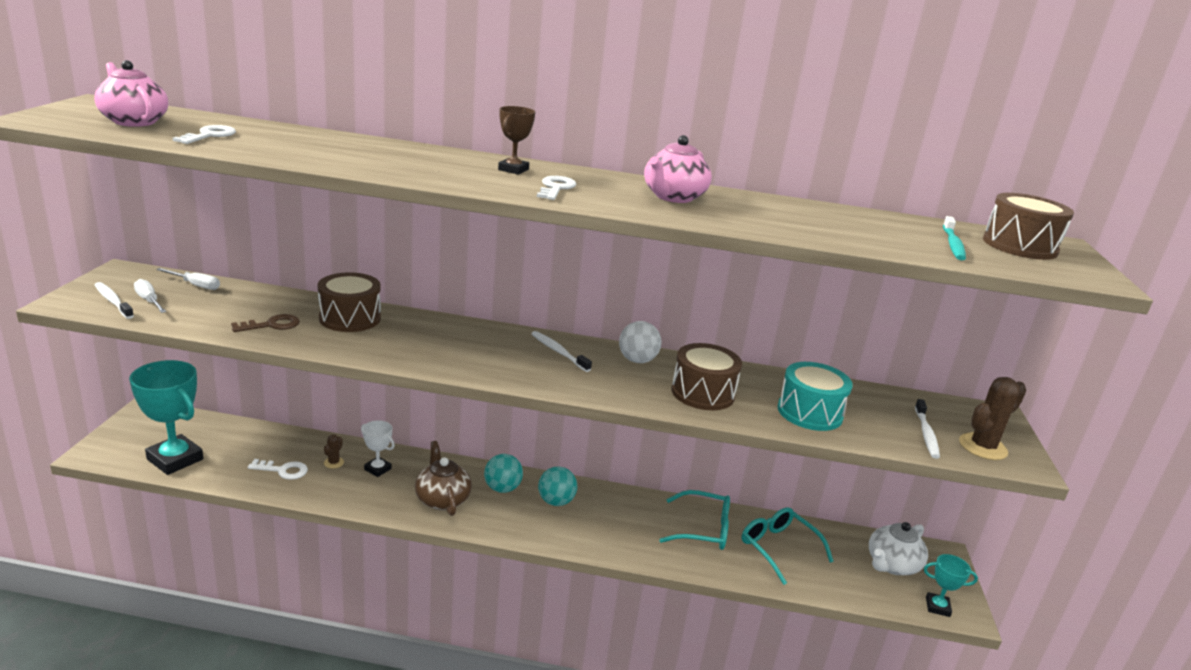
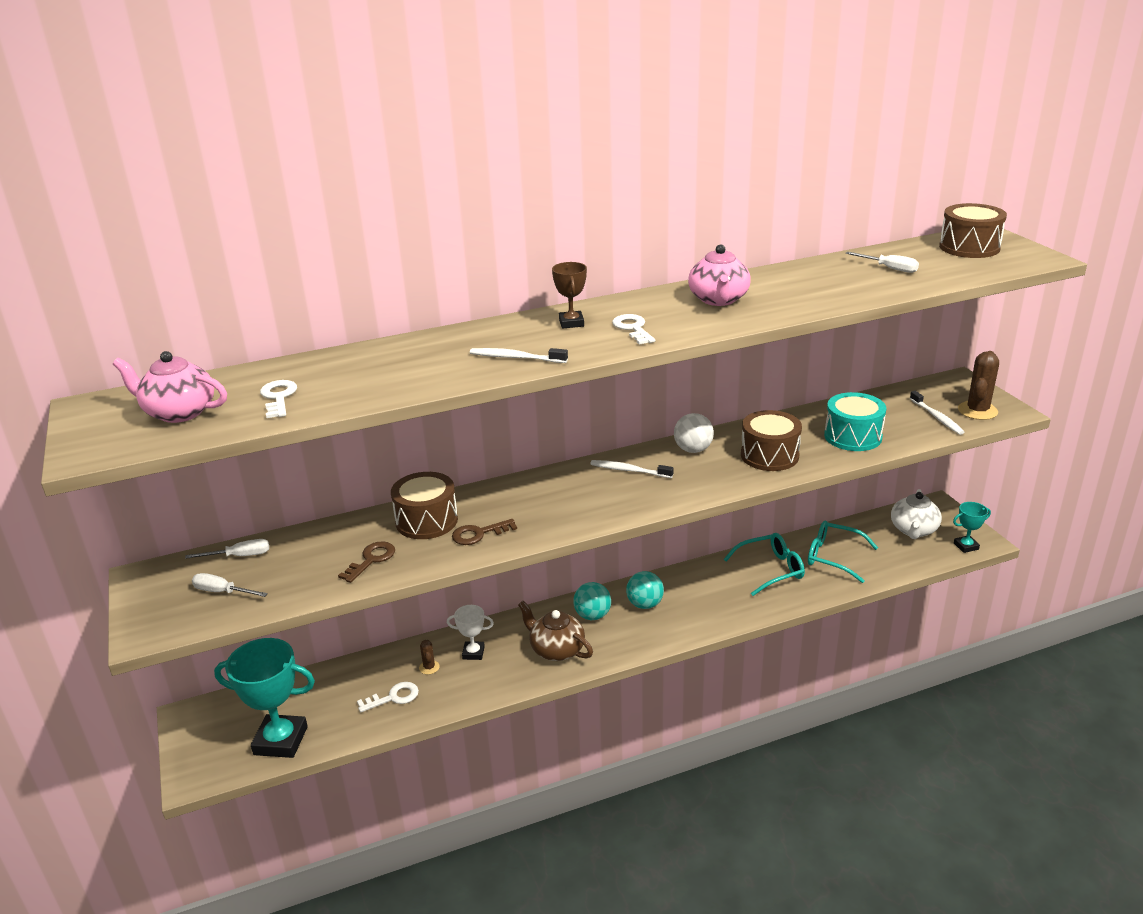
camera: 25 degrees left, 5 degrees up
white toothbrush [95,282,134,319] -> white toothbrush moved to [470,348,568,363]
turquoise toothbrush [943,216,966,260] -> none
none -> brown key [452,519,517,545]
none -> white screwdriver [845,252,919,273]

